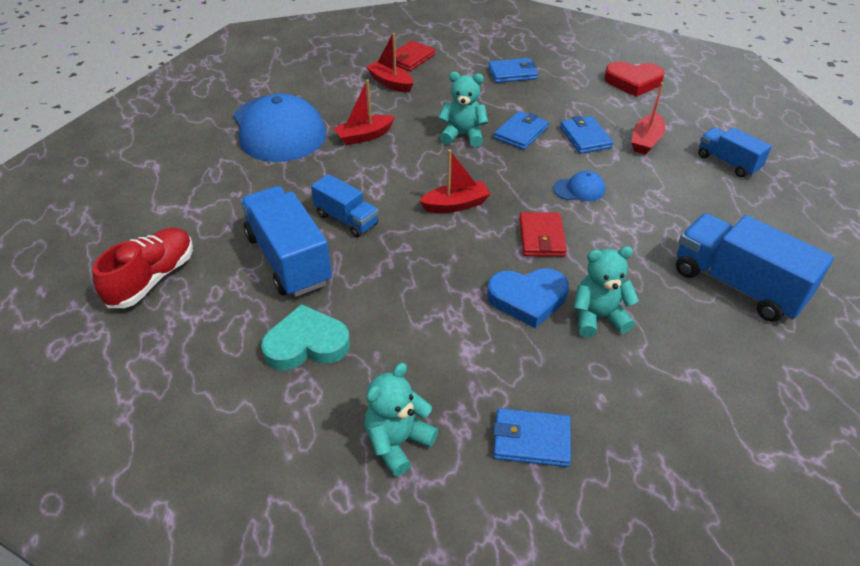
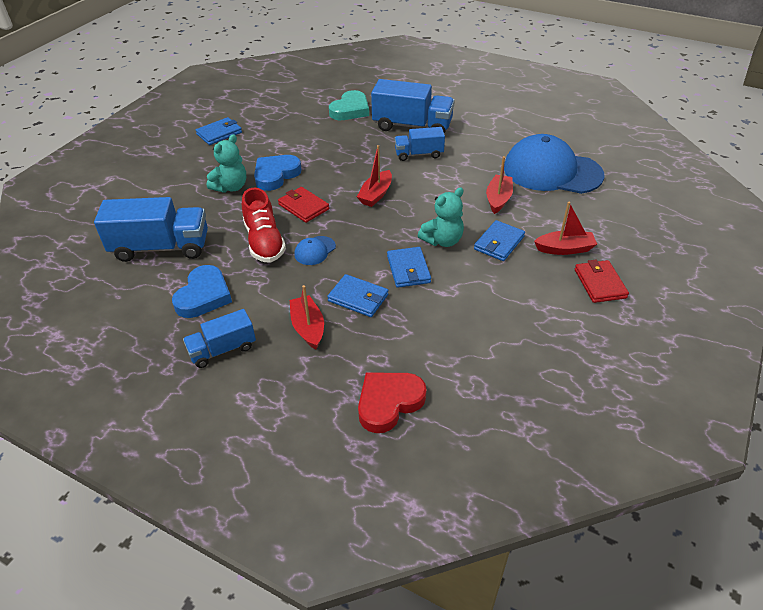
camera: 135 degrees right, 0 degrees up
red shoe [92,228,193,308] -> red shoe moved to [242,188,286,263]
turquoise teddy bear [364,363,438,476] -> none
blue wallet [488,58,538,83] -> blue wallet moved to [474,220,525,261]
blue truck [698,127,772,177] -> blue truck turned 150 degrees clockwise [183,309,256,368]
none -> blue heart [172,265,232,318]

